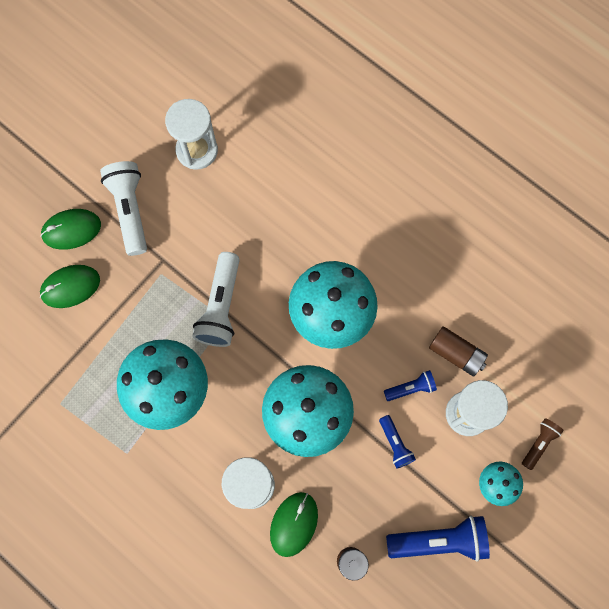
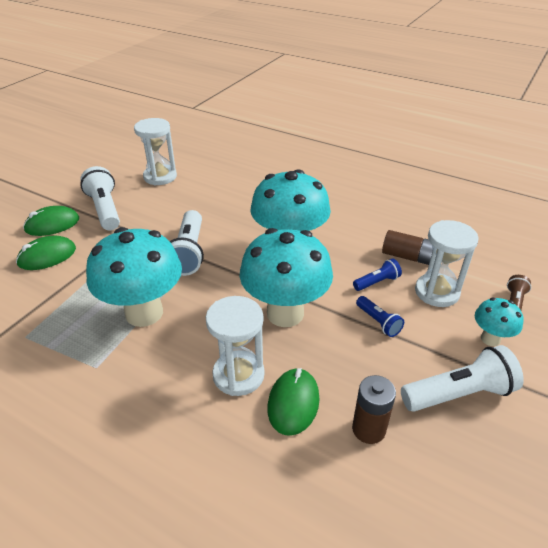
camera: 10 degrees left, 35 degrees down
blue flashlight [386,515,490,562] -> white flashlight [401,345,524,412]

